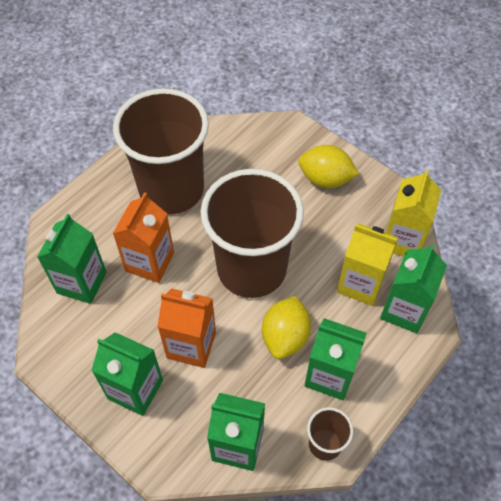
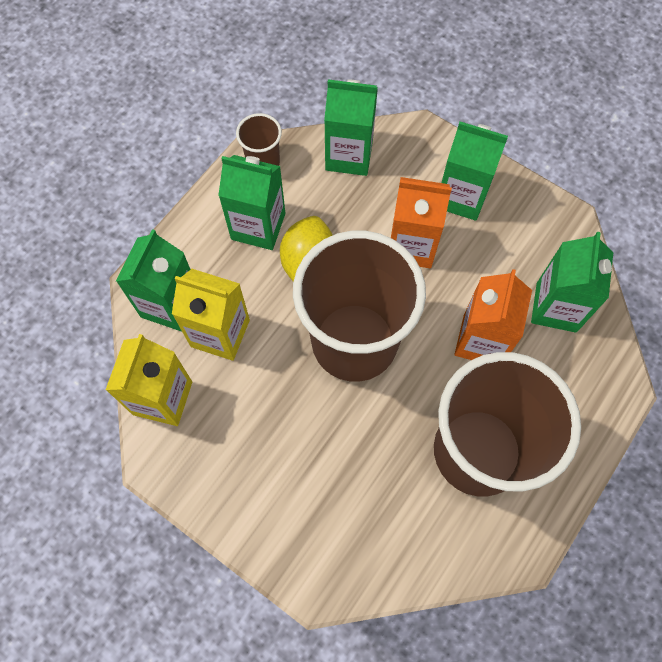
camera: 175 degrees right, 10 degrees up
yellow lemon [298,145,359,188] -> none

